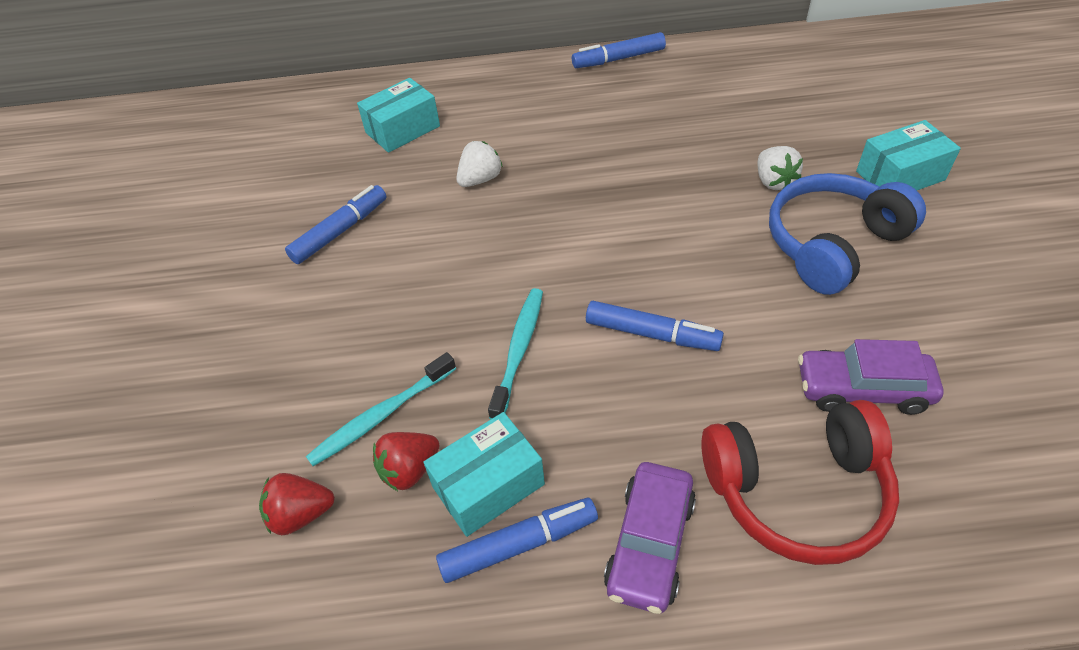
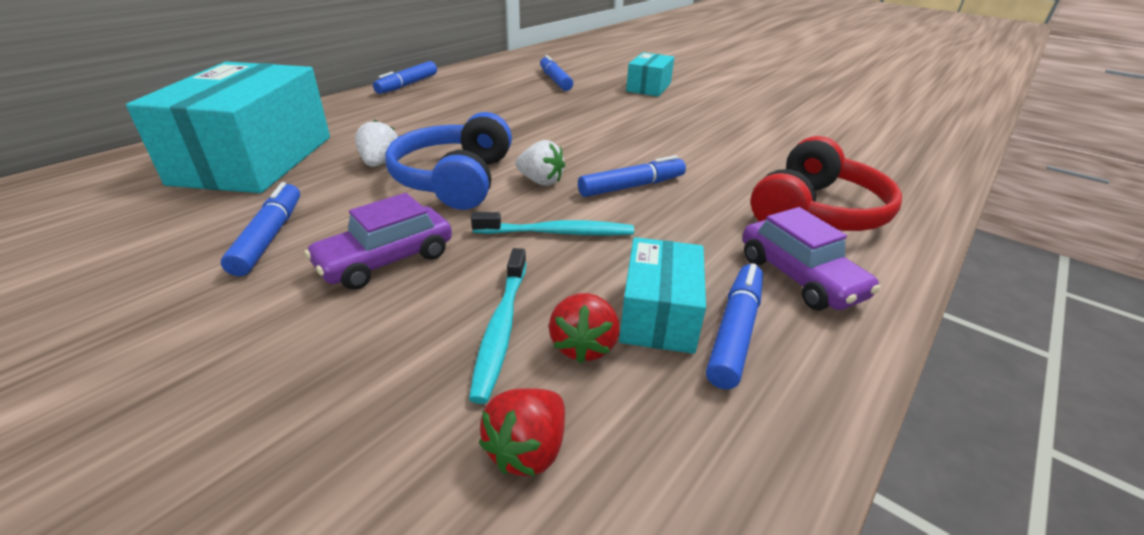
camera: 50 degrees left, 15 degrees down
turquoise box [357,78,440,153] -> turquoise box [126,62,330,193], size x1.98
turquoise toothbrush [488,288,543,420] -> turquoise toothbrush turned 120 degrees clockwise [471,212,634,236]
white strawberry [757,146,803,190] -> white strawberry moved to [515,140,565,186]
blue headphones [769,173,926,295] -> blue headphones moved to [385,112,512,210]
purple car [798,339,943,415] -> purple car moved to [304,193,452,290]
none -> blue marker [540,55,573,91]

